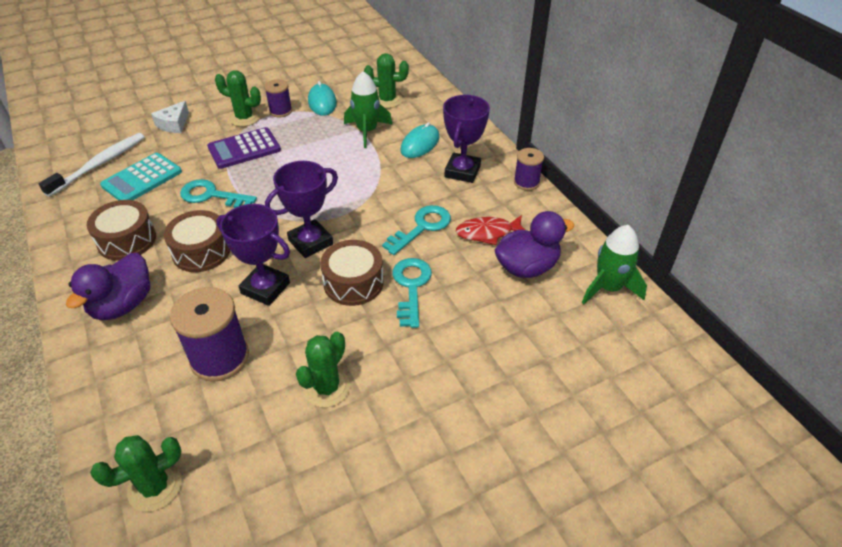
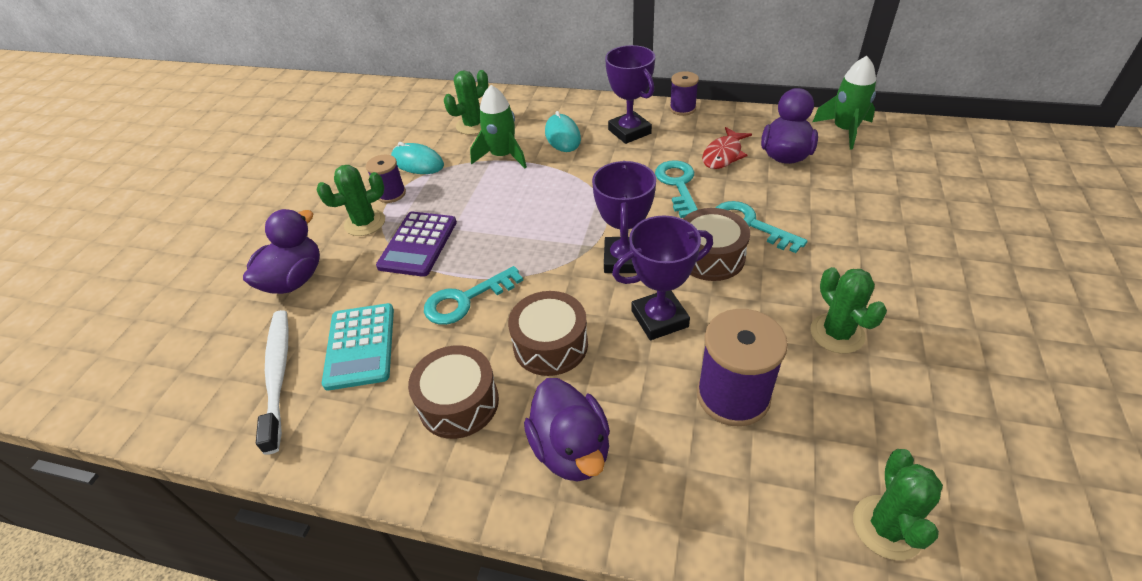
camera: 45 degrees left, 0 degrees up
white cheese [151,101,189,133] -> purple duck [243,209,320,294]

